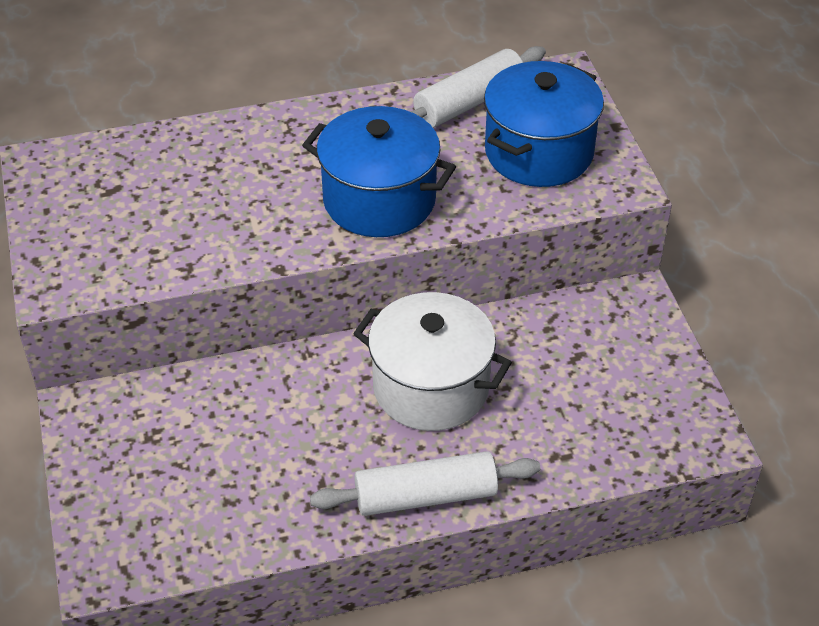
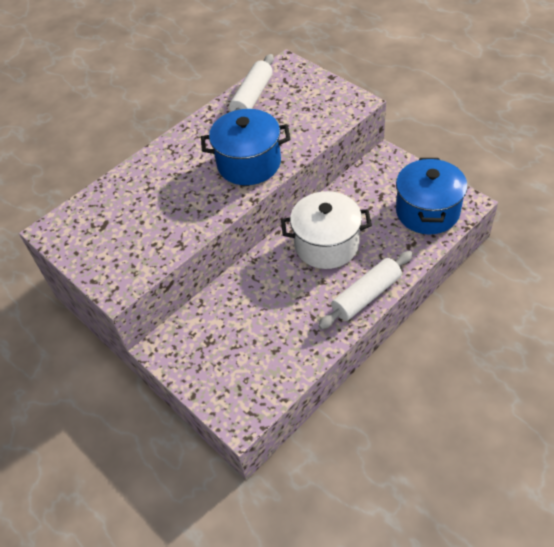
camera: 25 degrees left, 5 degrees up
blue pot [484,61,604,187] -> blue pot moved to [396,158,468,234]

